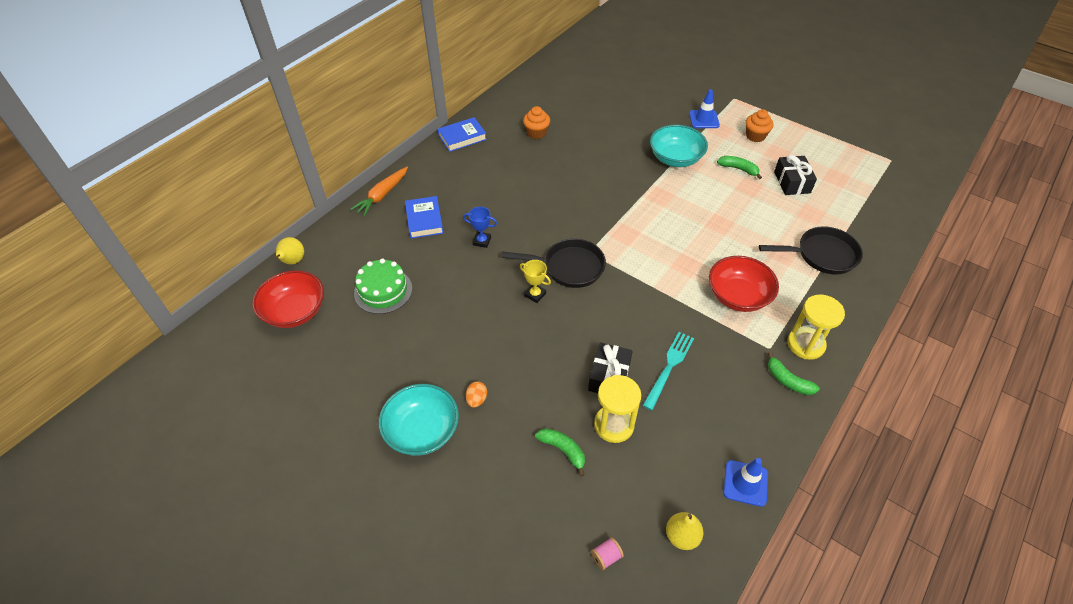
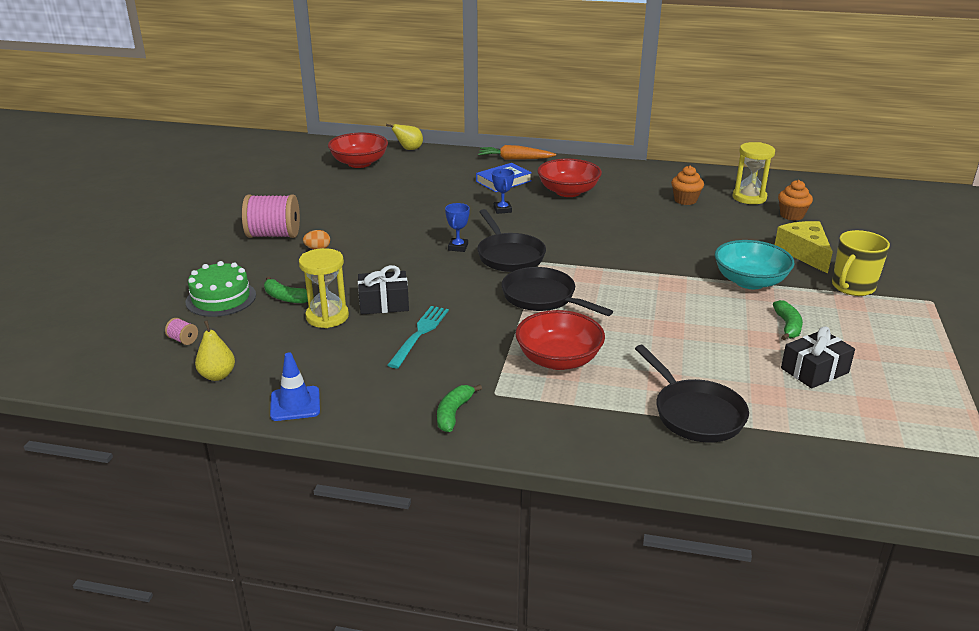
camera: 65 degrees right, 20 degrees down
green cake [354,258,412,314] -> green cake moved to [185,261,256,317]
turquoise bowl [379,384,459,456] -> pink spool [242,194,300,238]
blue book [438,117,487,152] -> none
yellow trophy [520,260,551,303] -> blue trophy [445,203,470,252]
green banana [535,428,585,476] -> green banana turned 105 degrees clockwise [264,276,314,303]
turquoise fork [643,332,694,410] -> turquoise fork turned 75 degrees counterclockwise [388,306,449,368]
blue traffic cone [689,89,720,128] -> yellow mug [832,230,890,296]
orange cupcake [745,109,774,142] -> orange cupcake moved to [778,180,813,221]
yellow hourglass [787,294,845,360] -> yellow hourglass moved to [733,142,775,204]
none -> black pan [501,267,613,316]
none -> red bowl [537,159,602,197]
none -> yellow cheese [775,221,833,274]

